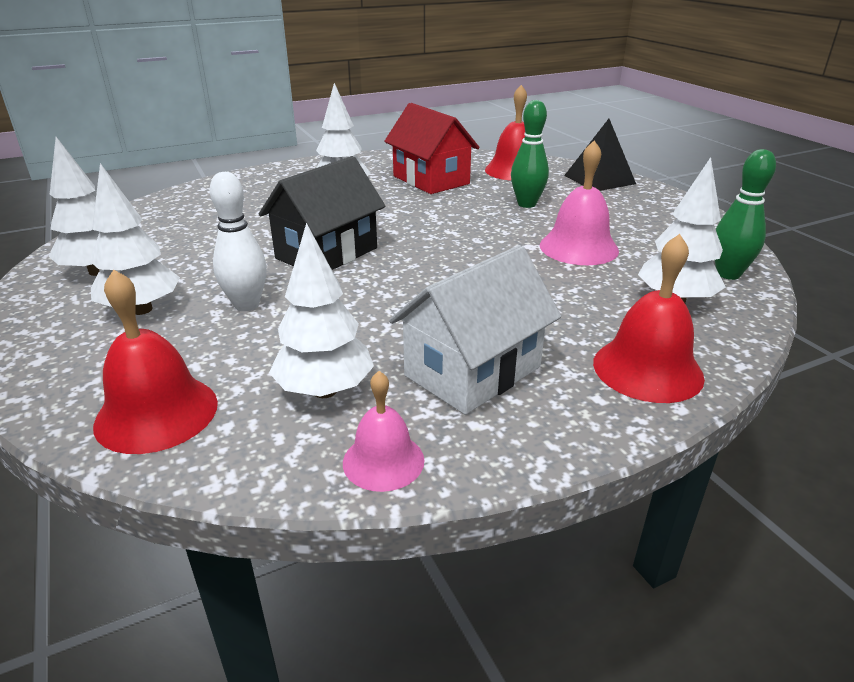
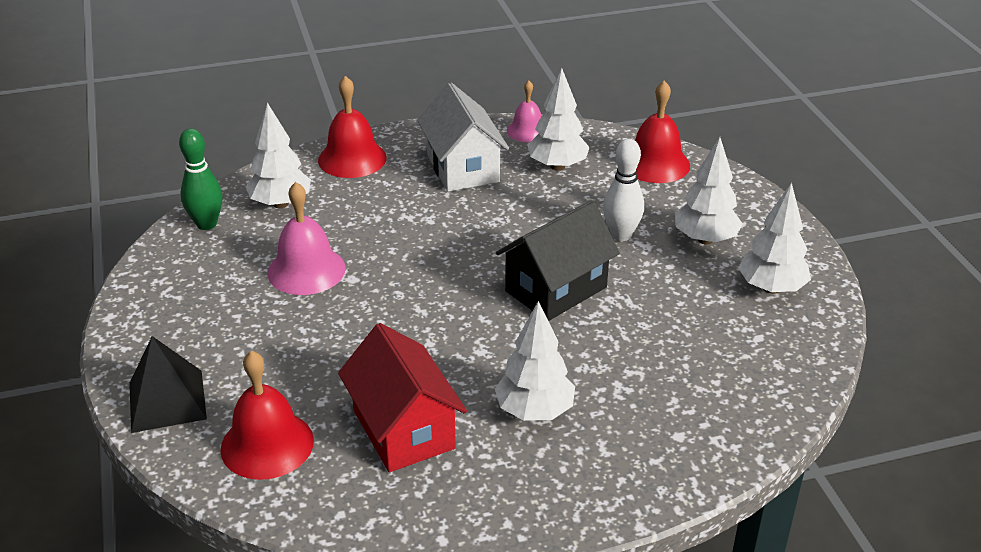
camera: 170 degrees left, 5 degrees up
white house [389,245,561,415] -> white house turned 75 degrees counterclockwise [417,83,509,192]
green bowling pin [511,100,549,208] -> none

